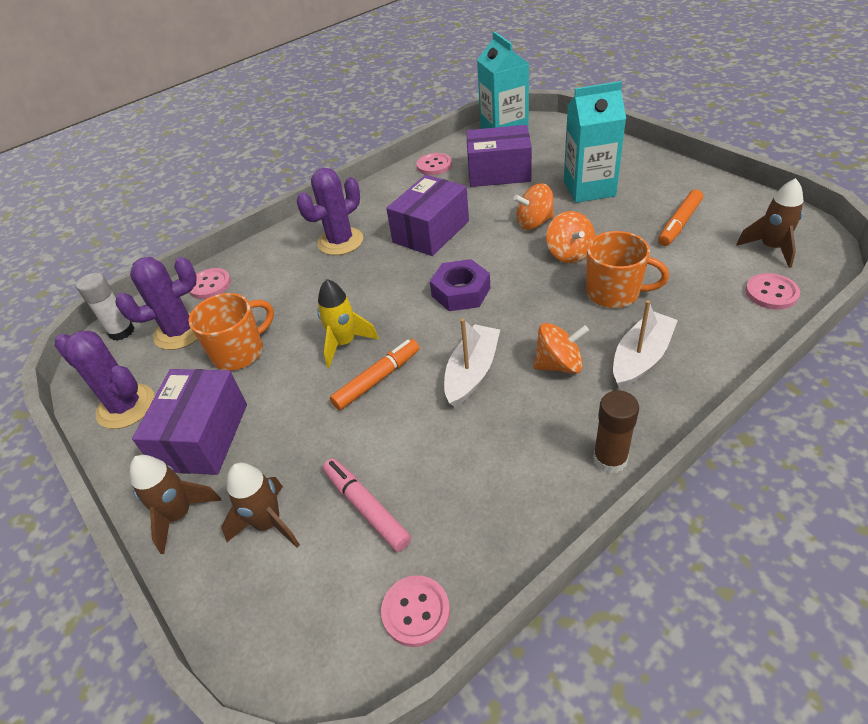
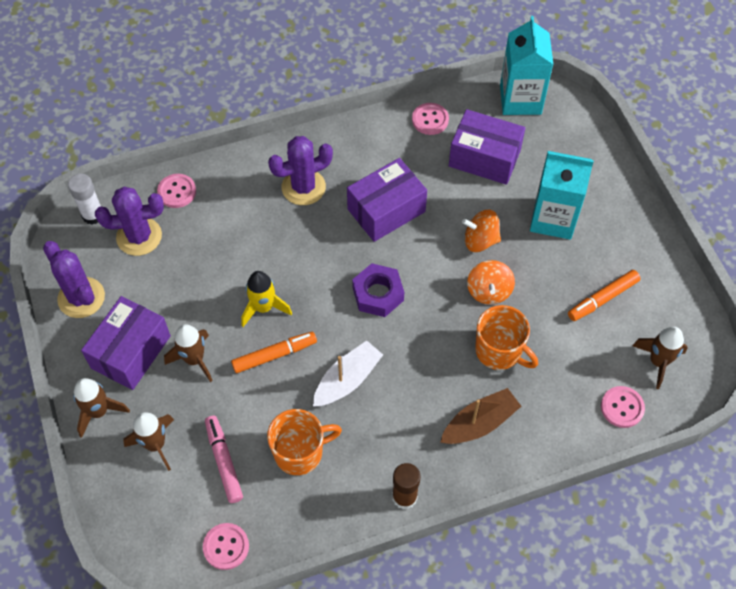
camera: 15 degrees right, 15 degrees up
orange mug [188,293,274,370] -> orange mug moved to [267,409,342,475]
orange spinning top [534,323,589,374] -> none
white boat [613,300,678,389] -> brown boat [440,388,521,444]
none -> brown rocket [164,324,213,382]

